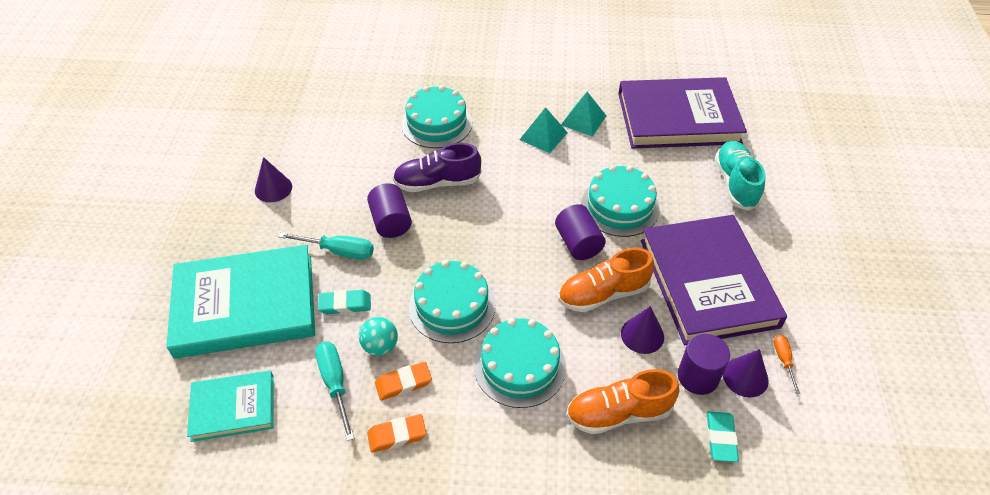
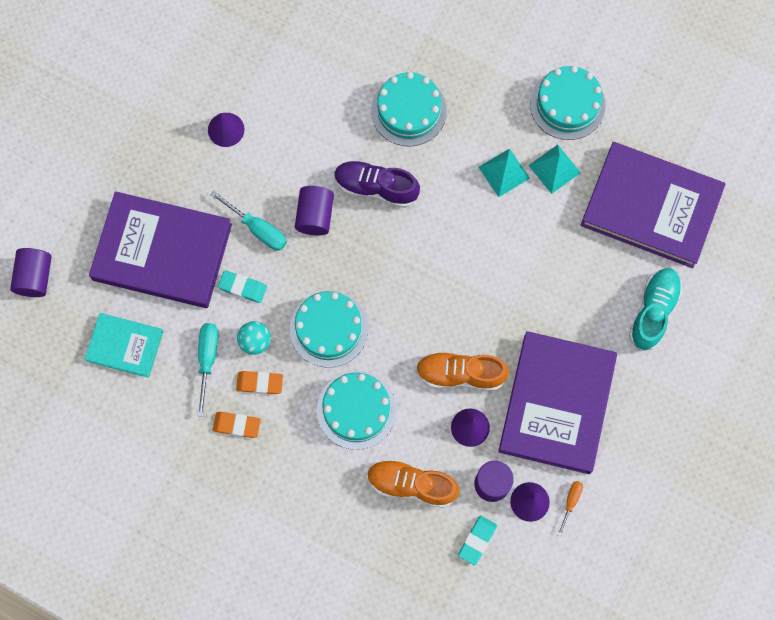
camera: 25 degrees right, 25 degrees up
turquoise book [166,245,315,359] -> purple book [89,191,232,308]
purple cylinder [555,204,606,260] -> purple cylinder moved to [10,248,52,297]
turquoise cake [581,165,660,237] -> turquoise cake moved to [530,66,606,140]

